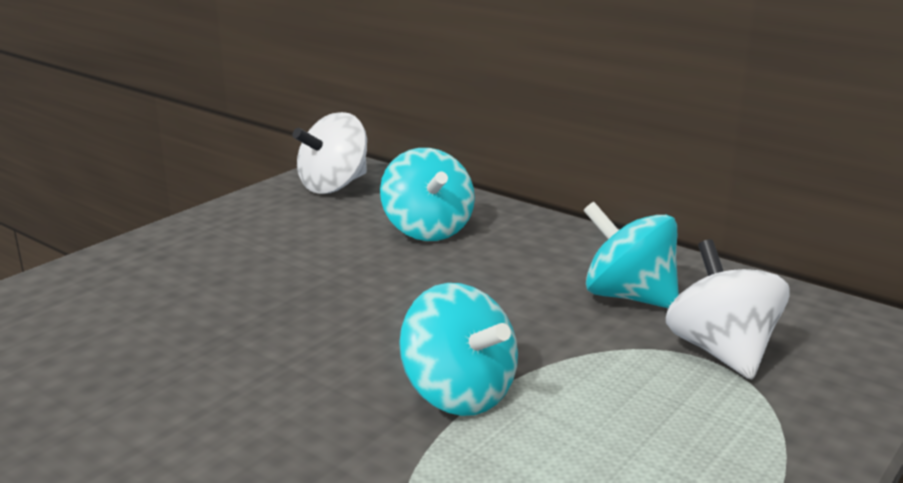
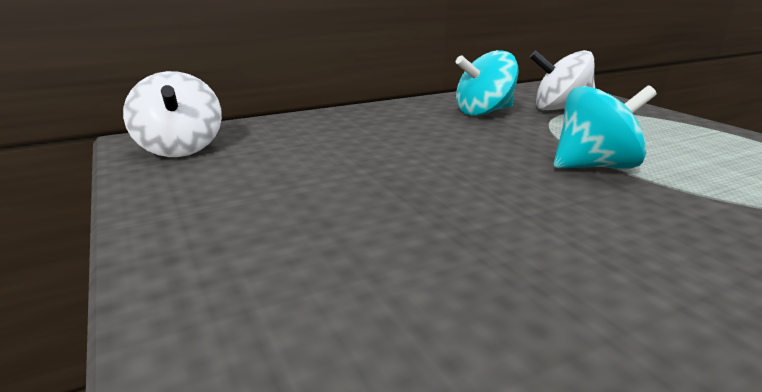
camera: 65 degrees left, 0 degrees up
turquoise spinning top [380,148,475,241] -> none

